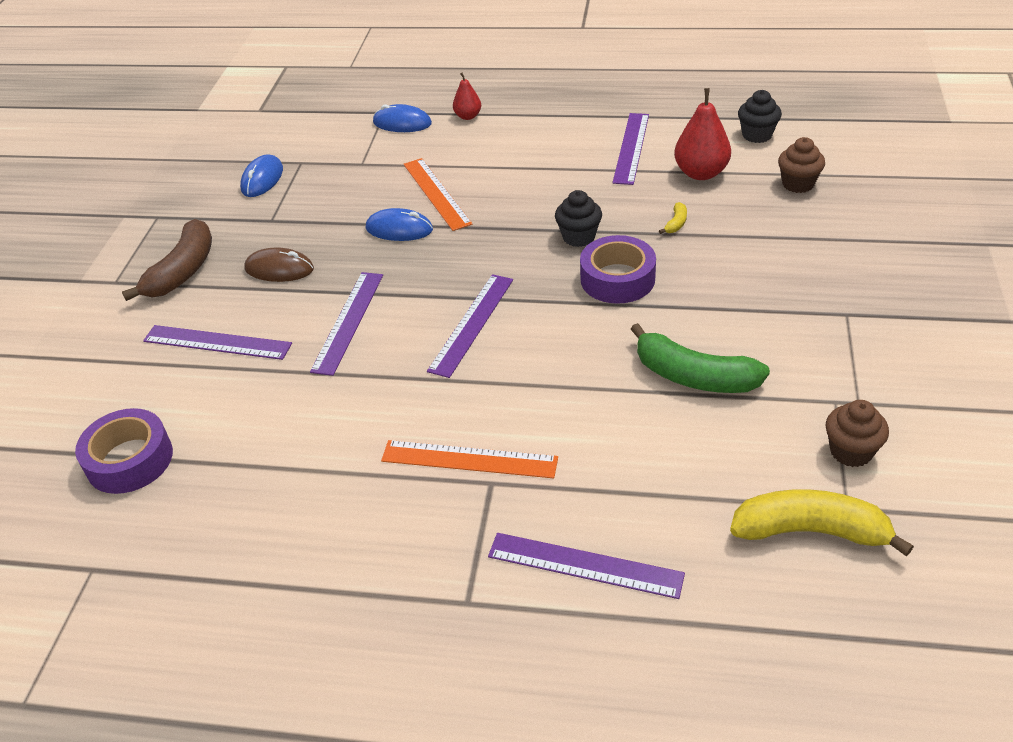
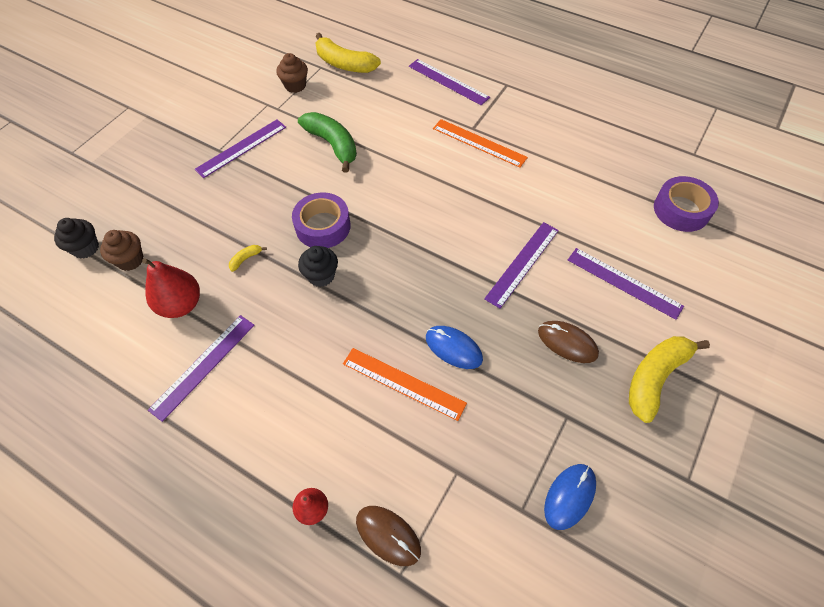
camera: 160 degrees left, 15 degrees up
brown banana [122,219,212,301] -> yellow banana [629,336,710,423]
blue mouse [373,104,432,132] -> brown mouse [356,506,421,566]
orange ruler [404,158,472,231] -> orange ruler turned 60 degrees counterclockwise [343,348,467,421]
purple ruler [427,274,513,378] -> purple ruler moved to [195,119,286,178]
black cupcake [738,90,782,143] -> black cupcake moved to [54,218,99,259]

